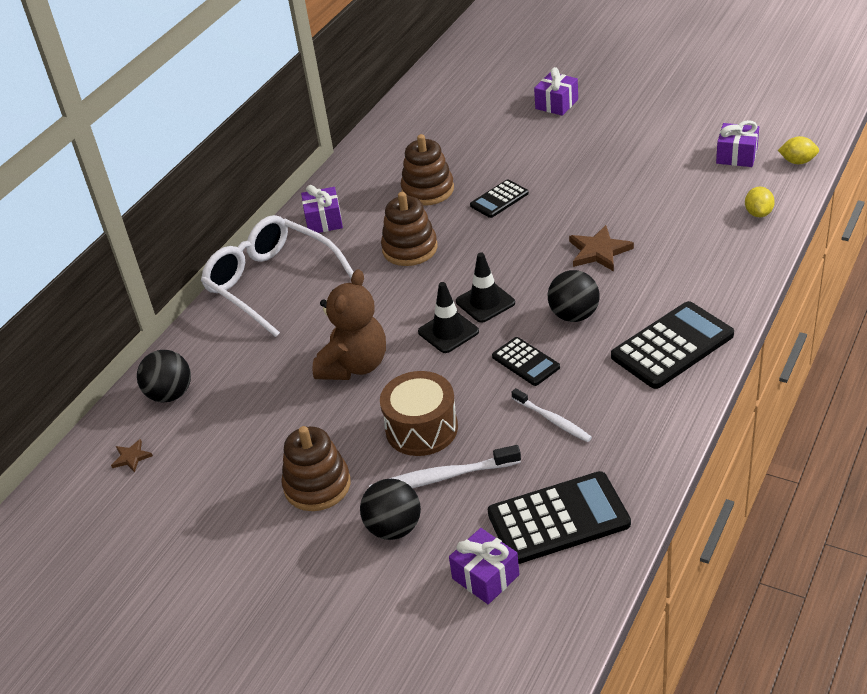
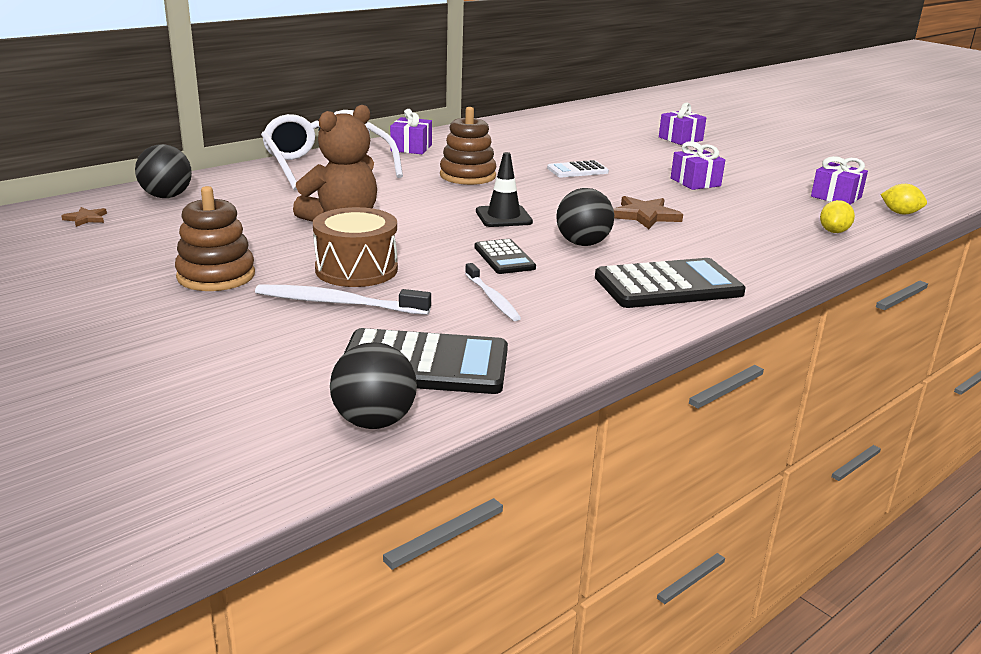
camera: 15 degrees right, 15 degrees down
black ball [360,479,421,540] -> black ball moved to [330,343,417,429]
brown stacking toy [401,134,454,206] -> none
black traffic cone [418,282,479,353] -> none
purple gift [449,528,520,604] -> purple gift moved to [671,141,725,190]
black calculator [470,179,529,218] -> white calculator [547,160,609,177]

